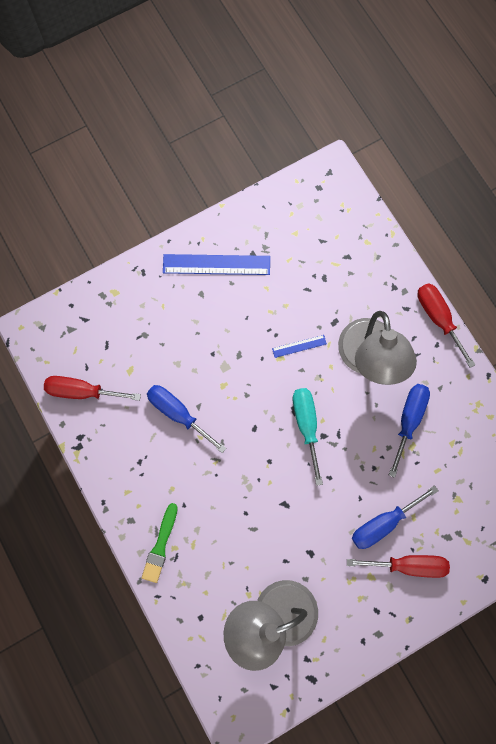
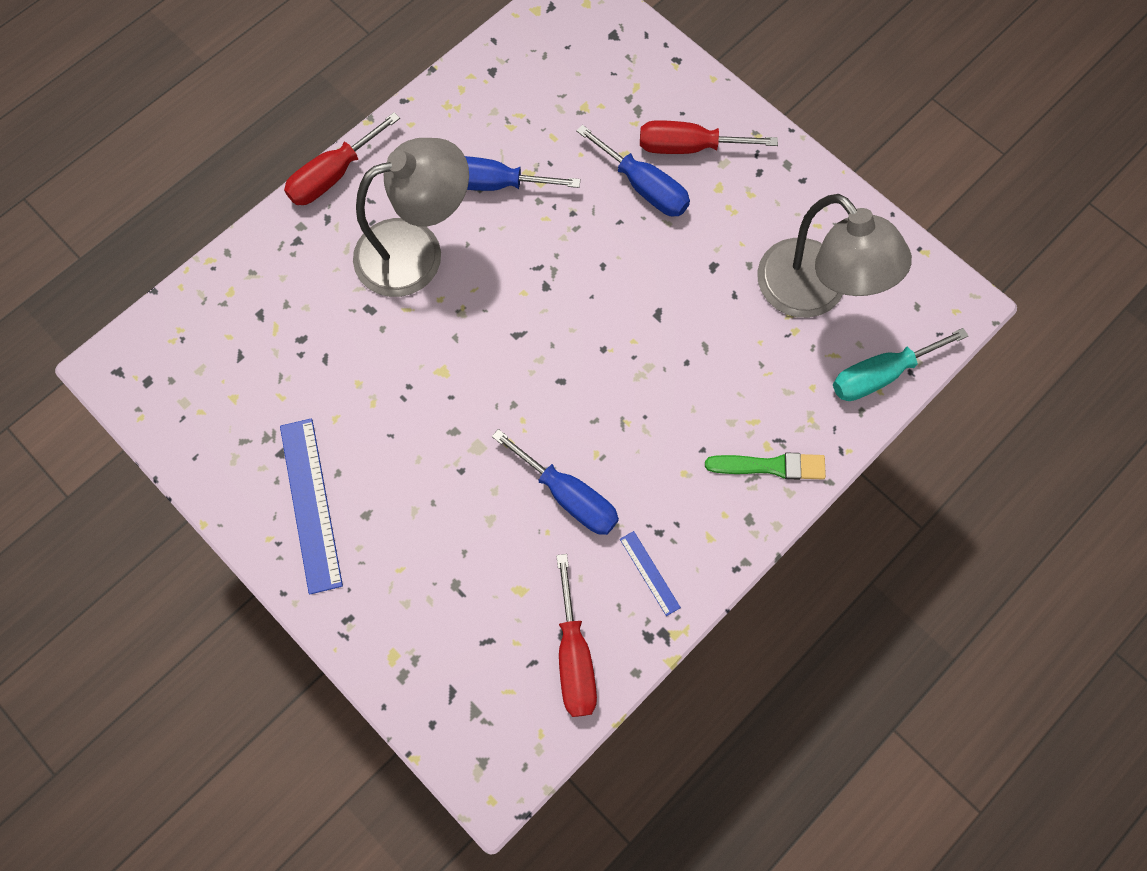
camera: 105 degrees left, 5 degrees down
blue screwdriver [147,385,227,453] -> blue screwdriver turned 75 degrees counterclockwise [492,429,619,535]
blue ruler [272,335,327,358] -> blue ruler moved to [620,531,681,616]
turquoise screwdriver [293,388,323,486] -> turquoise screwdriver moved to [833,328,968,401]
red screwdriver [347,555,450,578] -> red screwdriver turned 75 degrees counterclockwise [640,120,778,154]

